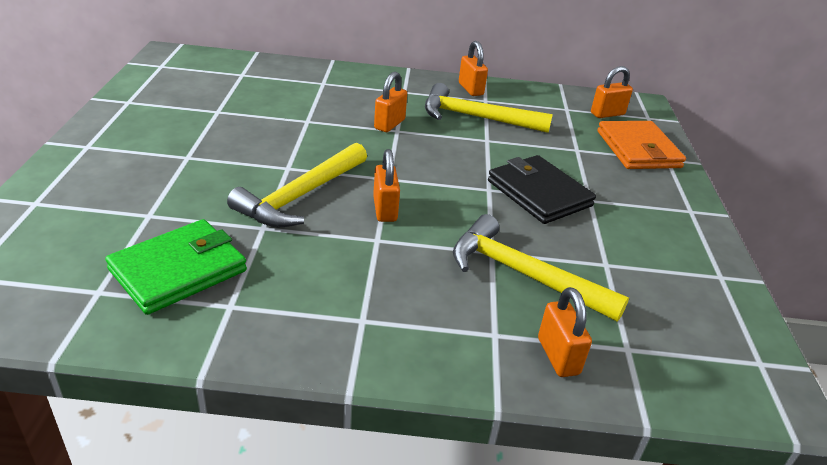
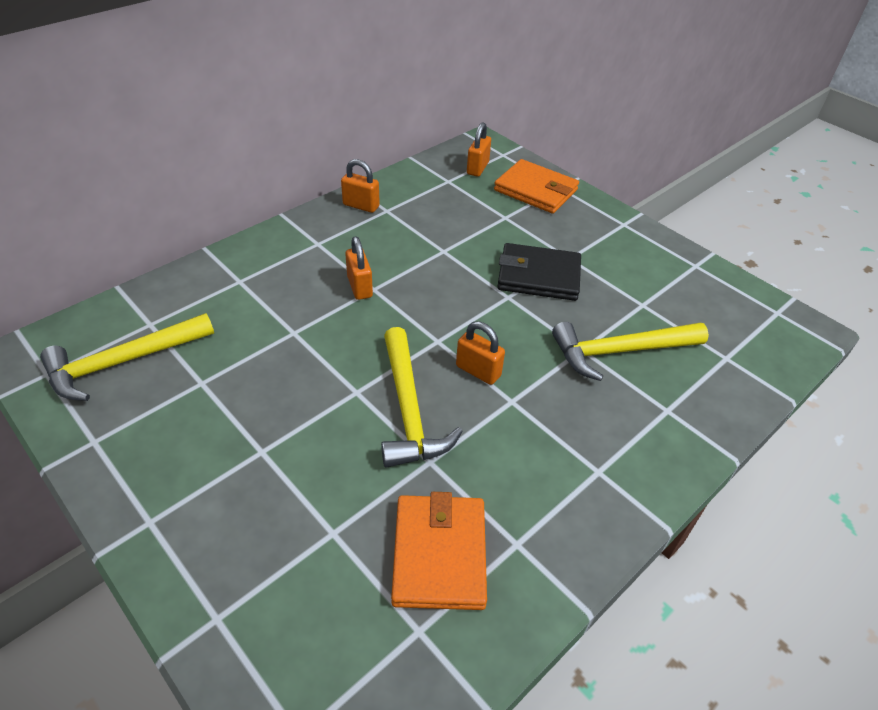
camera: 45 degrees left, 10 degrees up
green wallet [105,219,247,315] -> orange wallet [391,492,487,610]
yellow hammer [425,83,553,133] -> yellow hammer moved to [40,313,214,401]
orange padlock [538,287,592,377] -> none

